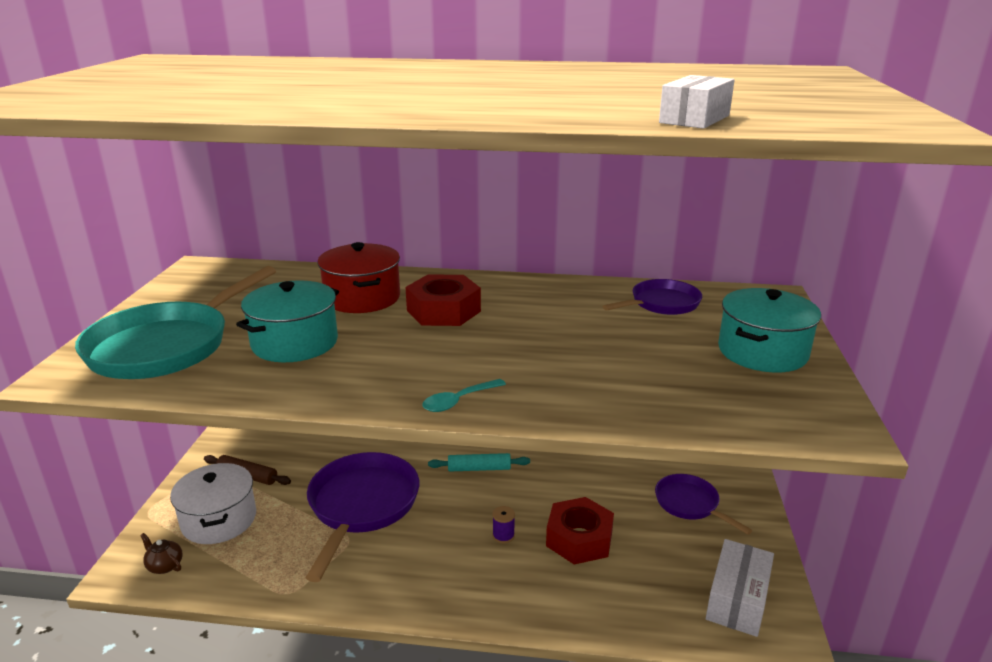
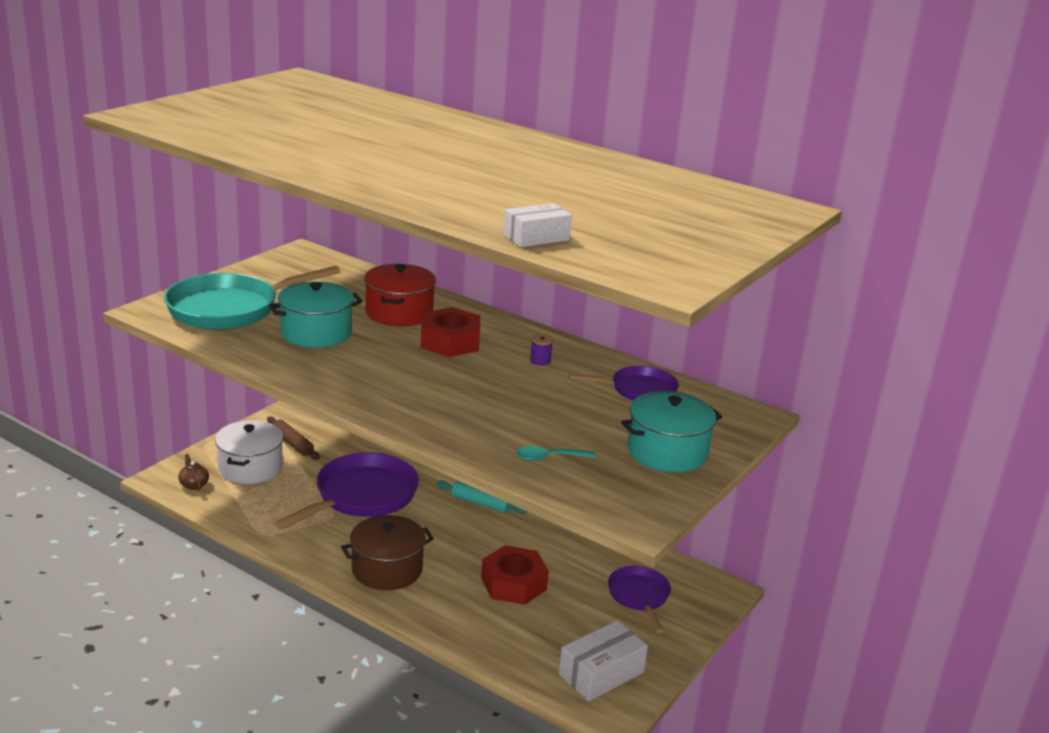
camera: 25 degrees right, 0 degrees up
turquoise spoon [422,379,506,412] -> turquoise spoon moved to [516,446,596,461]
purple spool [492,506,515,543] -> purple spool moved to [530,334,553,368]
none -> brown pot [341,515,434,590]

